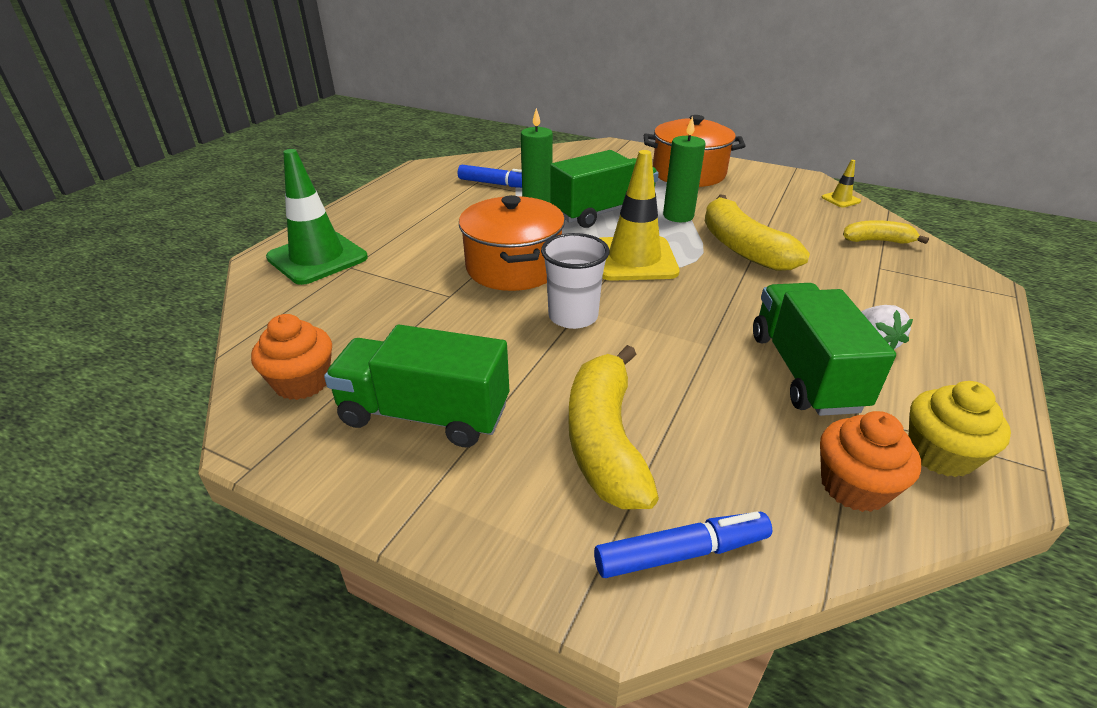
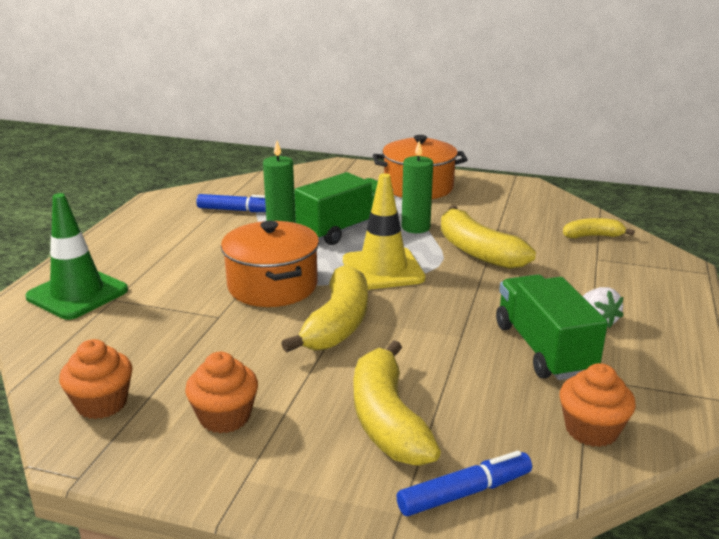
camera: 10 degrees left, 10 degrees down
green truck [324,325,509,447] -> orange cupcake [185,352,258,433]
white cup [541,233,610,329] -> yellow banana [281,265,368,352]
yellow traffic cone [821,160,861,207] -> none
yellow cupcake [908,381,1011,477] -> none

